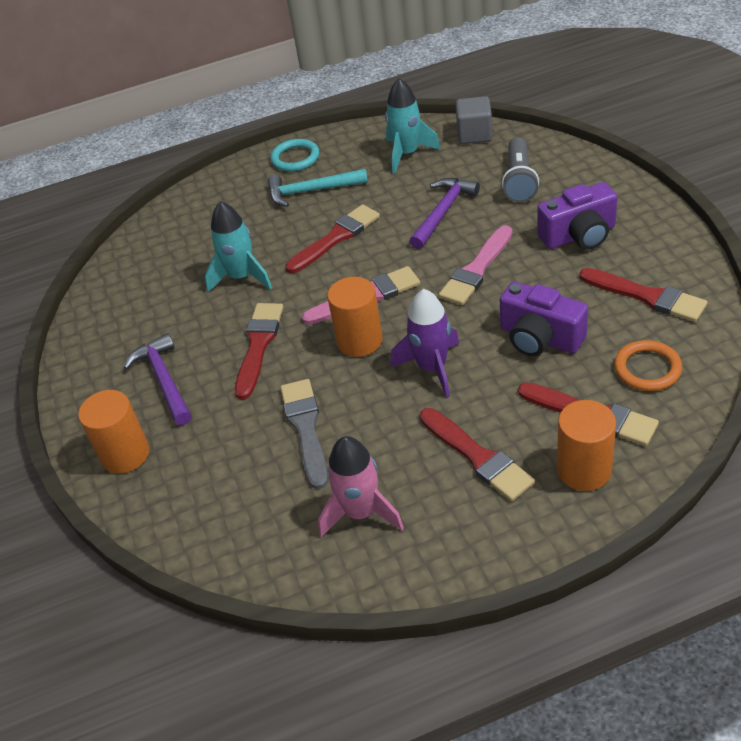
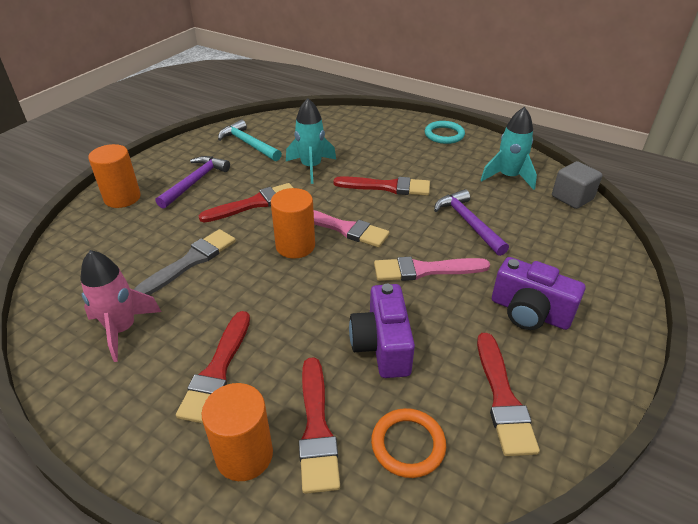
camera: 45 degrees right, 5 degrees down
turquoise hammer [268,169,368,207] -> turquoise hammer moved to [218,120,282,161]
purple rocket [390,289,459,398] -> none
purple hammer [409,178,480,249] -> purple hammer turned 105 degrees counterclockwise [434,189,509,256]
grey flashlight [502,137,539,202] -> none

